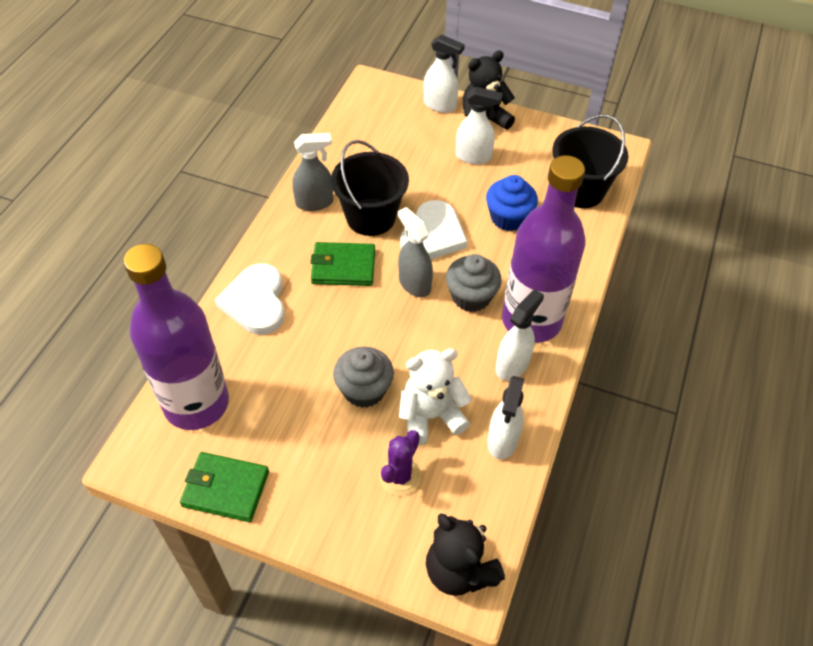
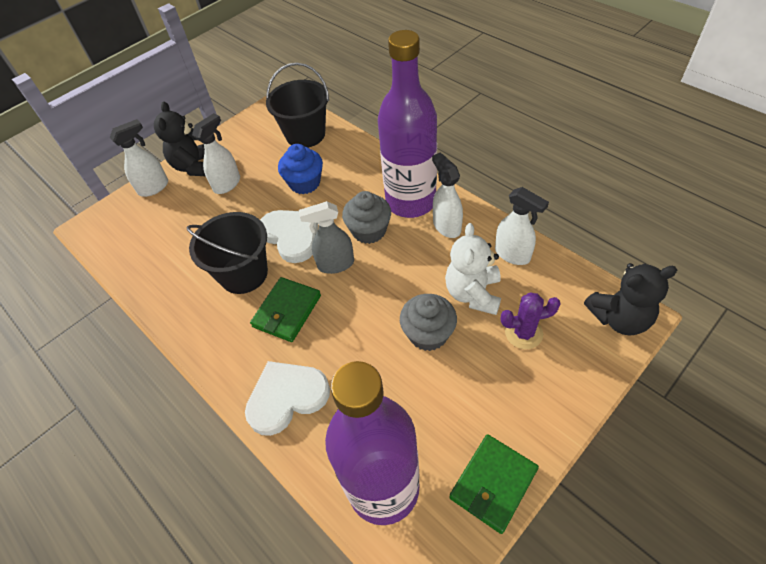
camera: 60 degrees left, 0 degrees up
white heart [215,264,285,335] -> white heart turned 135 degrees clockwise [245,361,330,436]
grey spray bottle [292,133,333,211] -> none
purple cactus [379,430,421,496] -> purple cactus turned 60 degrees counterclockwise [501,292,561,349]

